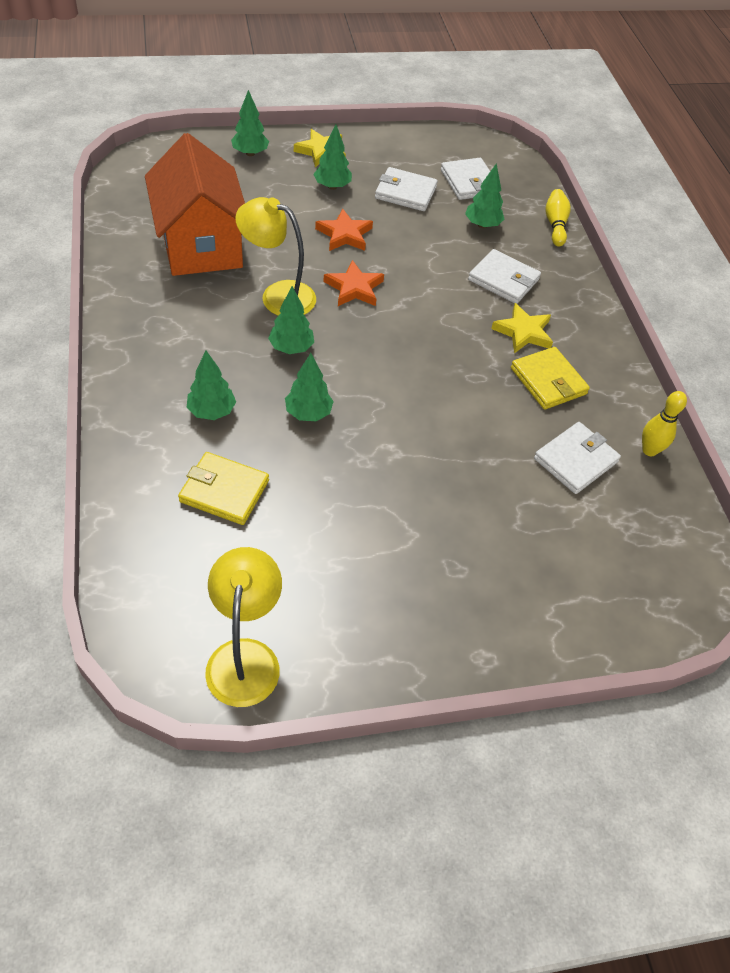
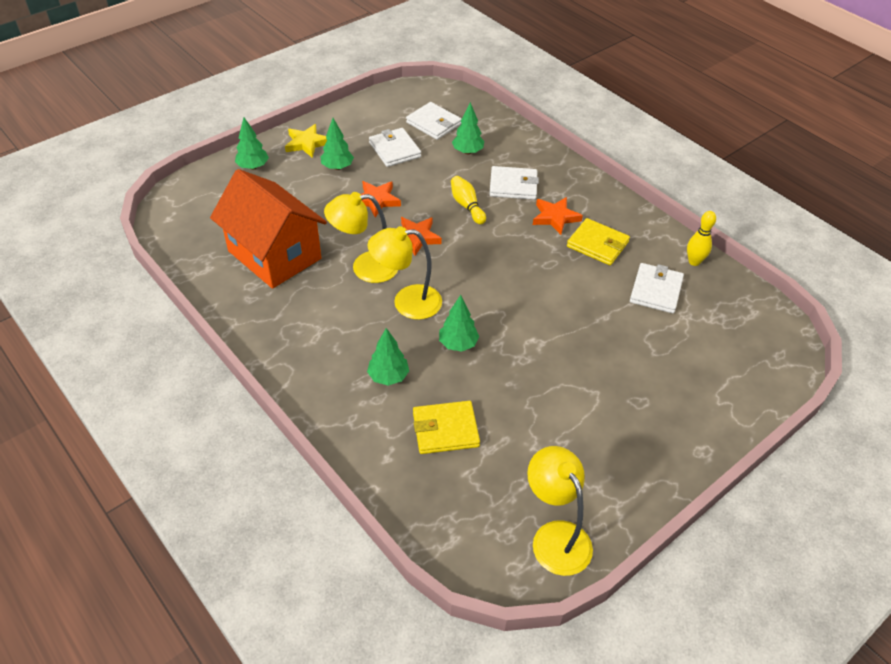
camera: 25 degrees left, 5 degrees down
green tree [268,286,314,354] -> yellow lamp [368,226,442,320]
white wallet [375,167,438,211] -> white wallet turned 75 degrees clockwise [369,128,421,167]
yellow star [491,303,553,353] -> orange star [533,197,583,235]
yellow bowling pin [545,189,571,247] -> yellow bowling pin moved to [451,176,486,224]

